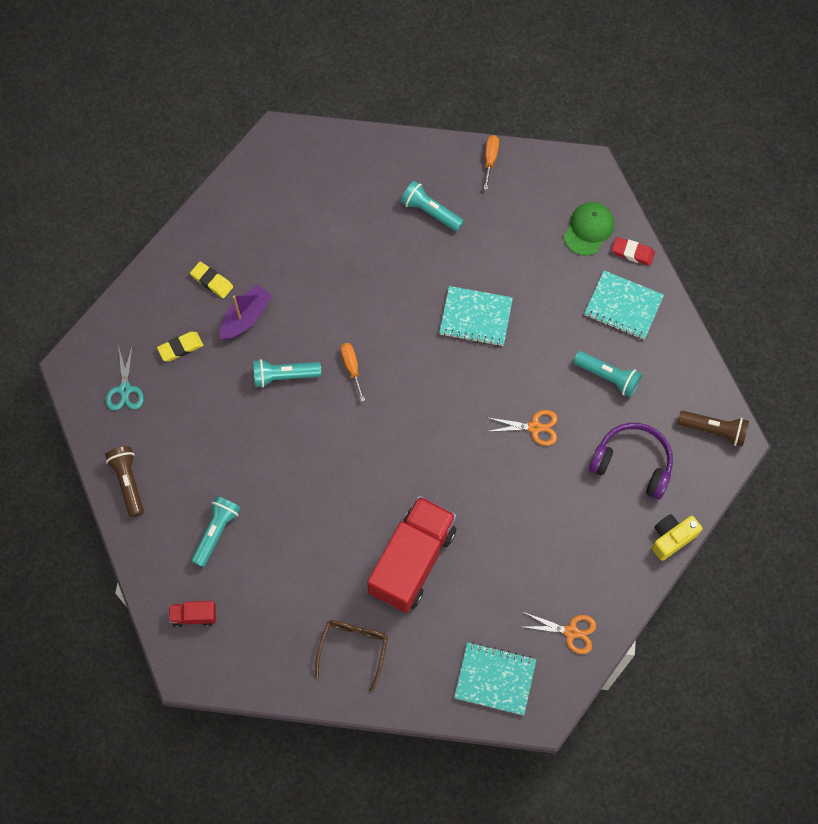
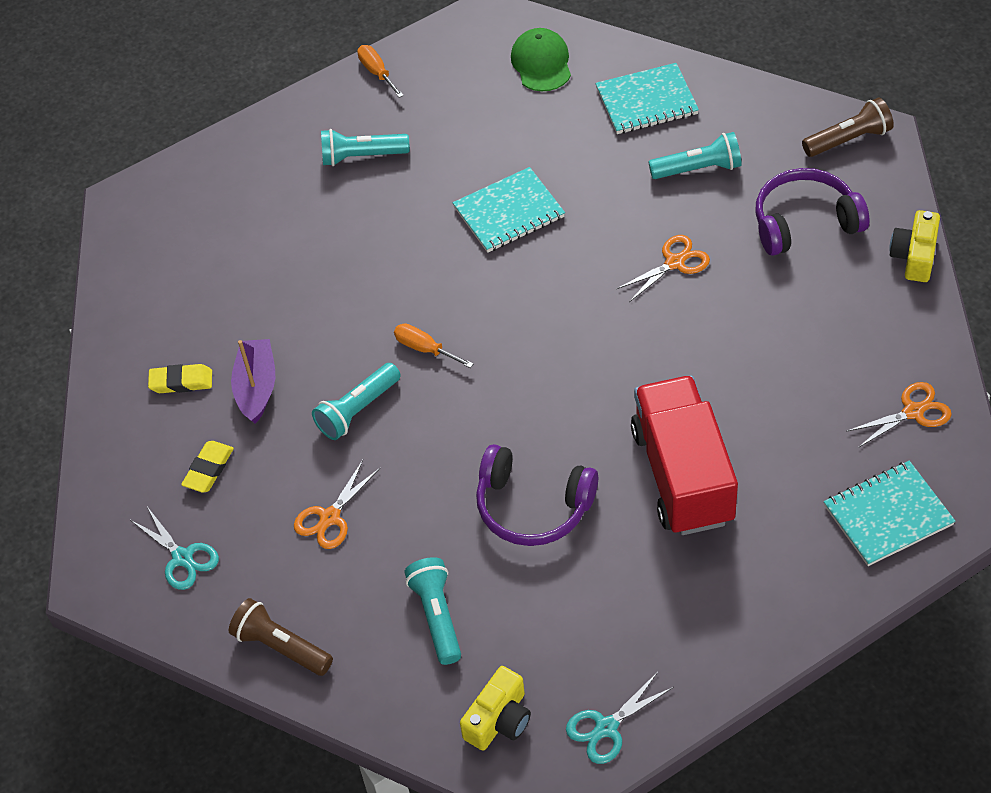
camera: 35 degrees left, 15 degrees down
red truck [169,601,216,628] -> yellow camera [460,666,531,750]
brown glasses [315,620,388,692] -> none
red eraser [612,237,655,266] -> none
none -> orange scissors [294,460,380,549]
none -> purple headphones [476,444,598,546]
none -> turquoise scissors [566,672,674,764]

